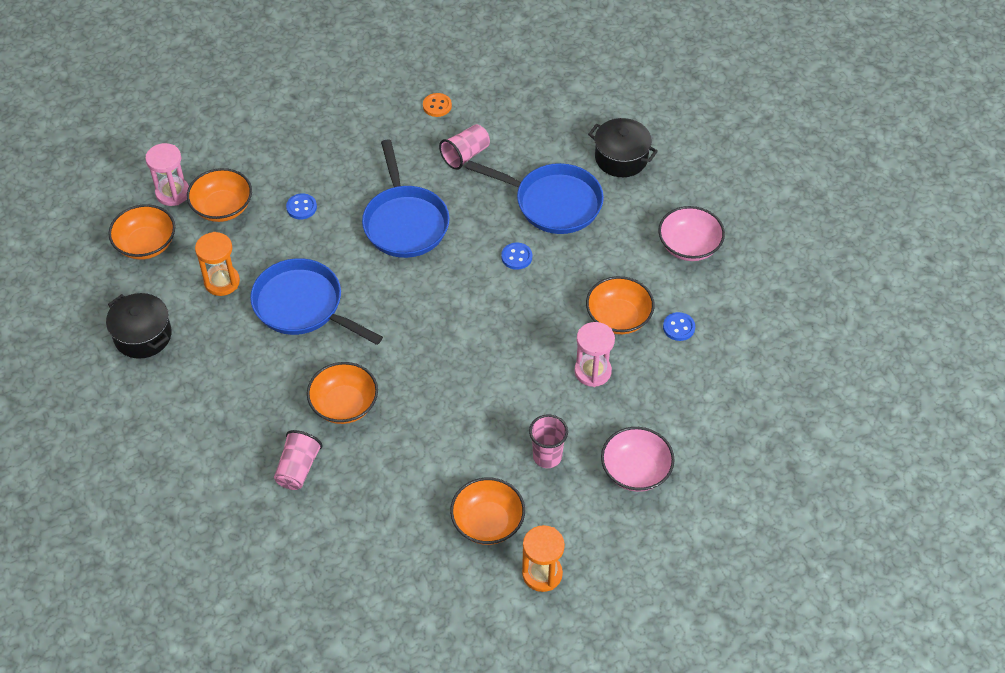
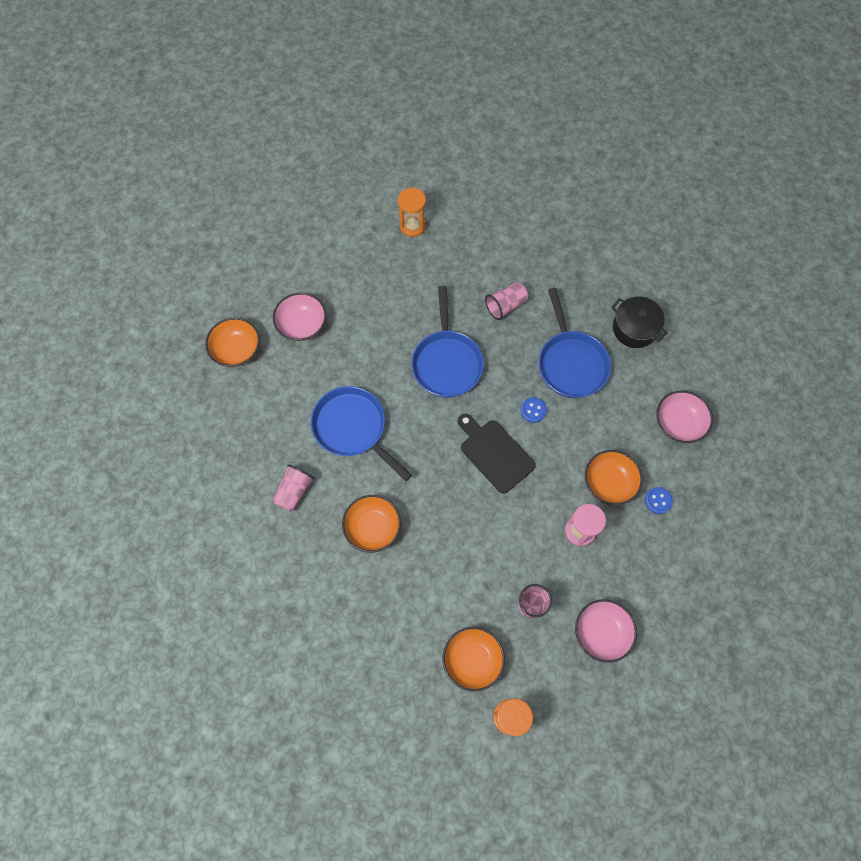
camera: 10 degrees right, 15 degrees up
black pot [106,293,172,359] -> none
pink hourglass [145,143,189,206] -> none
orange bowl [187,168,252,222] -> pink bowl [273,293,326,341]
orange hourglass [195,232,240,296] -> orange hourglass moved to [398,187,426,237]
pink cup [274,430,323,490] -> pink cup moved to [273,464,315,512]
blue button [286,193,317,219] -> none
orange button [423,93,452,117] -> none
blue pan [465,160,604,234] -> blue pan turned 45 degrees clockwise [539,288,611,398]
none -> black cutting board [458,414,536,494]

